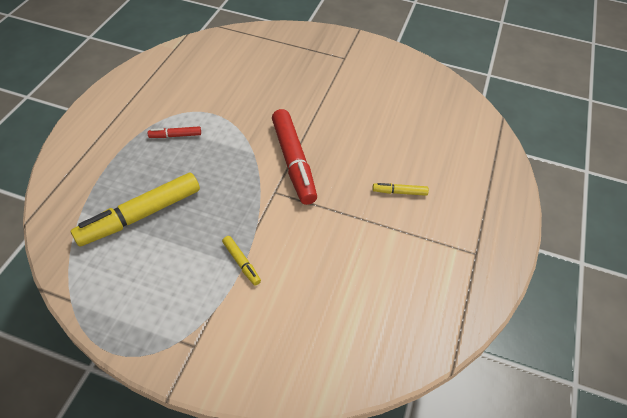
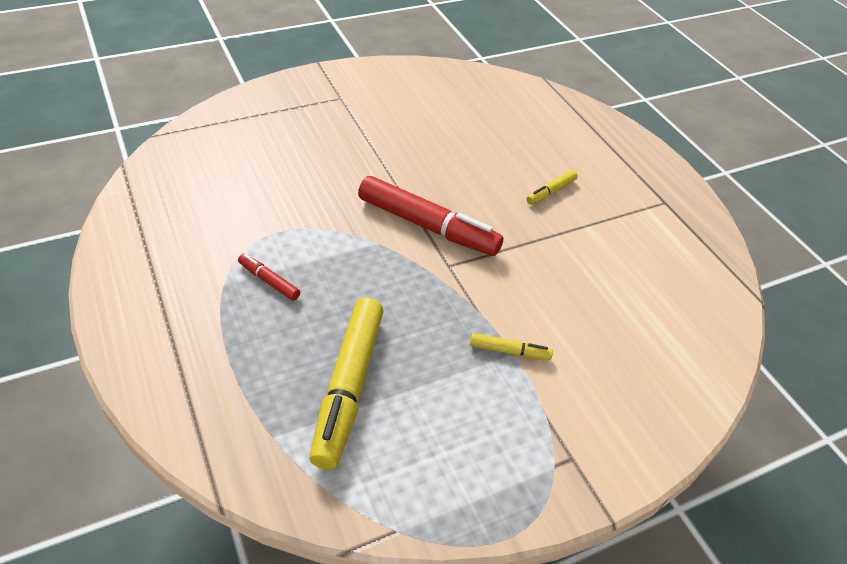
camera: 45 degrees left, 5 degrees down
red marker [148,126,201,138] -> red marker turned 90 degrees clockwise [238,254,300,301]

